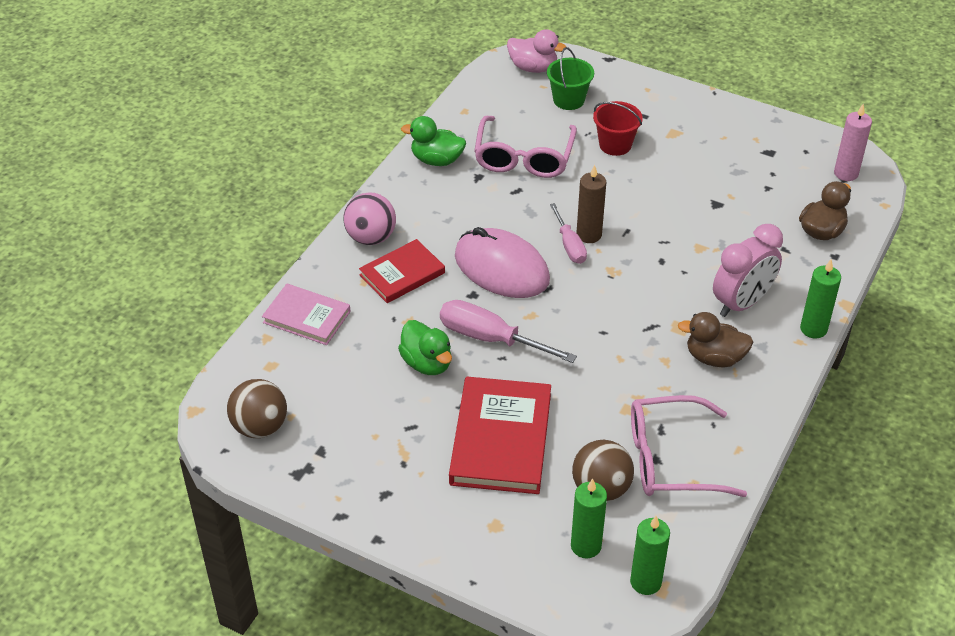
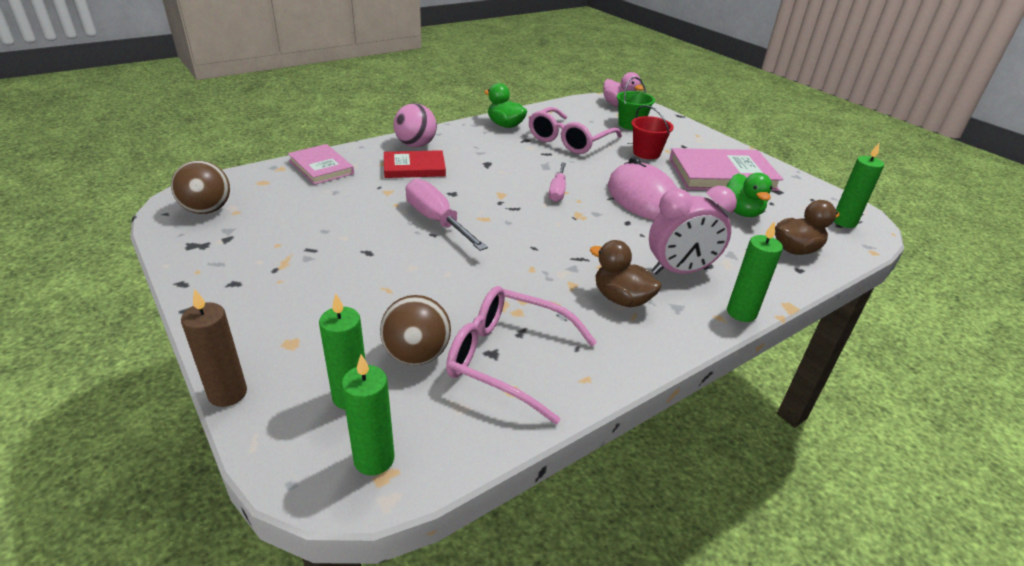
camera: 25 degrees right, 10 degrees down
green duck [398,320,452,375] -> green duck moved to [726,173,772,217]
red book [449,377,551,494] -> none
pink mouse [455,227,550,298] -> pink mouse moved to [608,156,677,220]
brown candle [576,165,606,243] -> brown candle moved to [181,289,247,407]
pink candle [834,103,872,181] -> green candle [834,143,884,228]
none -> pink book [669,148,783,191]

